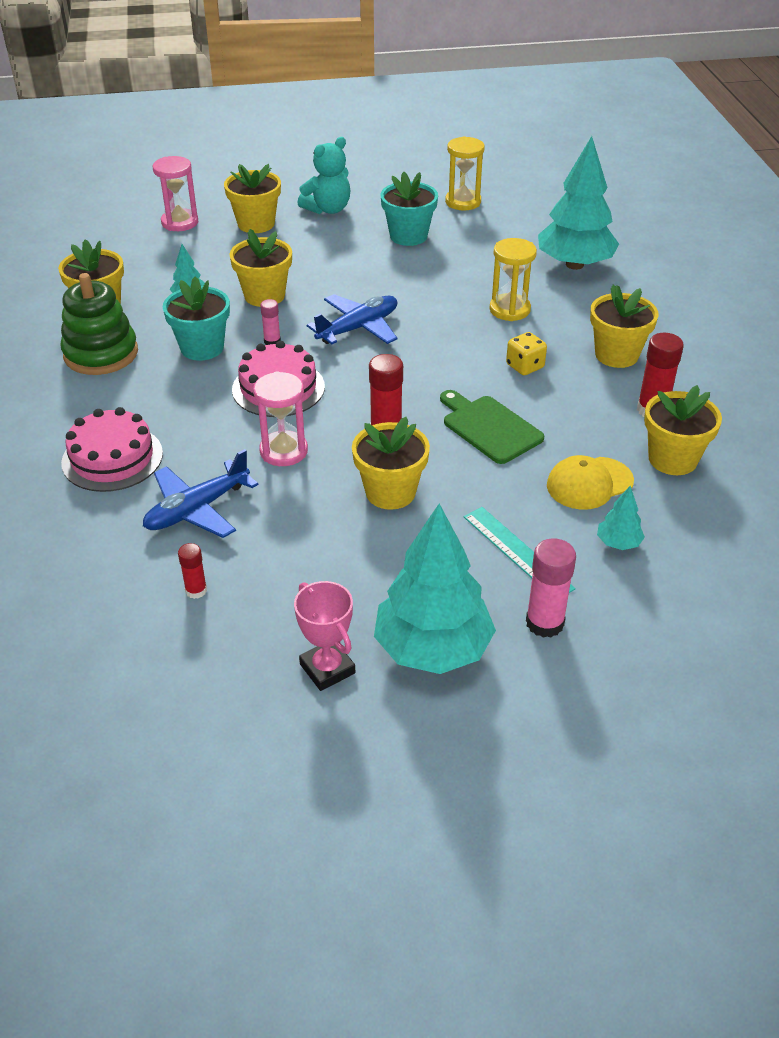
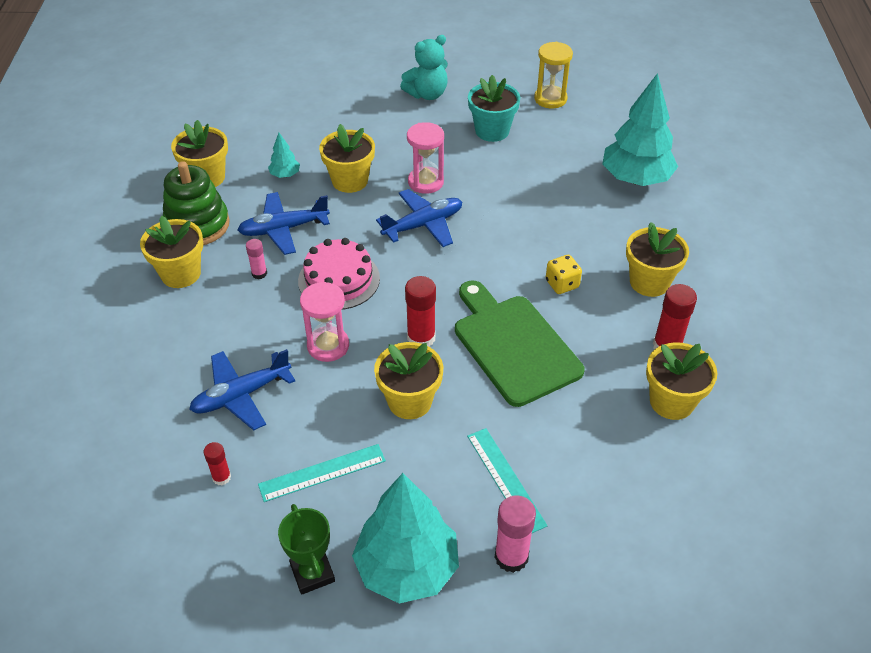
camera: 10 degrees right, 5 degrees up
pink cake [61,407,163,492] -> none
pink hourglass [153,156,198,231] -> pink hourglass moved to [407,122,444,194]
turquoise flower pot [163,276,230,361] -> blue plane [238,192,330,255]
yellow flower pot [224,164,281,233] -> yellow flower pot moved to [140,216,203,288]
pink glue stick [260,299,281,345] -> pink glue stick moved to [246,239,267,279]
pink trophy [294,581,355,691] -> green trophy [278,504,335,595]
green cutting board [440,390,544,464] -> green cutting board [455,281,584,407], size x1.51
yellow hourglass [489,238,537,321] -> none
yellow cap [547,455,634,510] -> none
turquoise tree [597,486,645,550] -> none
none -> turquoise ruler [258,444,386,502]

